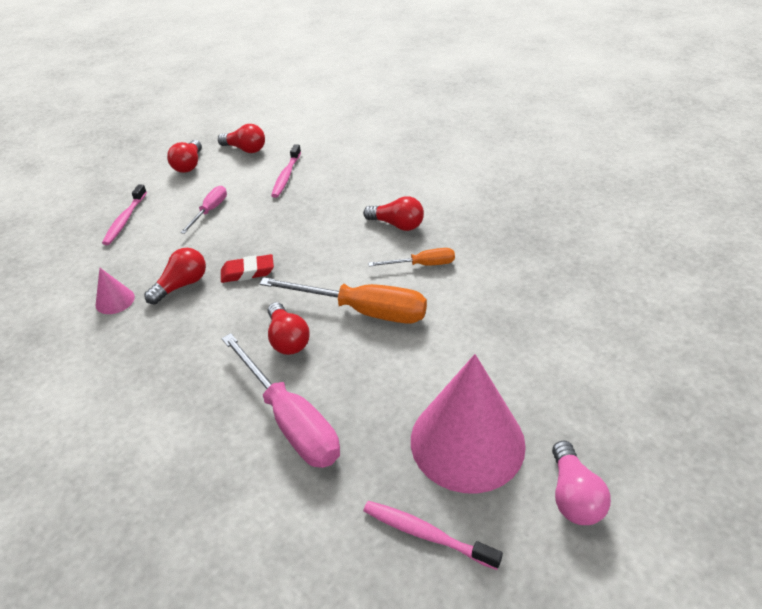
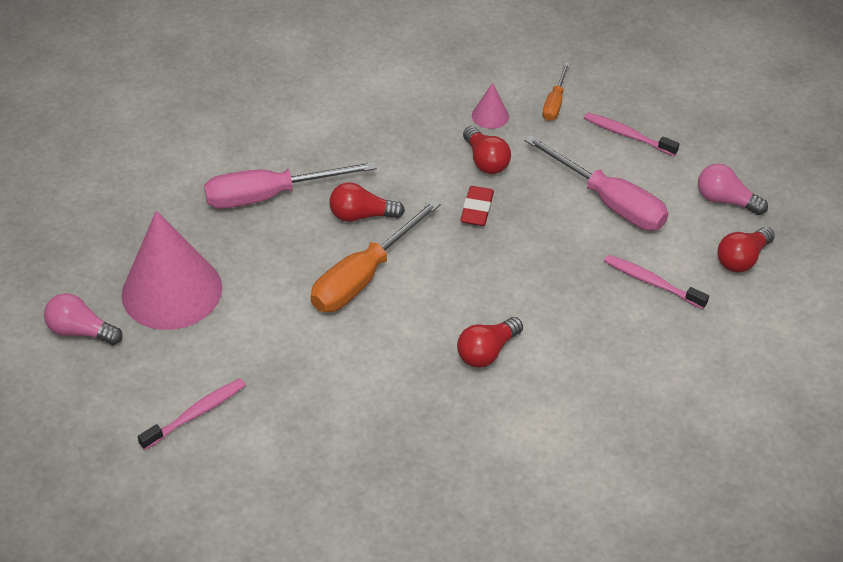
camera: 110 degrees right, 5 degrees up
red light bulb [167,140,202,173] -> pink light bulb [698,164,768,215]
pink screwdriver [180,186,227,234] -> pink screwdriver [524,135,668,230], size x1.87
pink toothbrush [363,501,503,570] -> pink toothbrush moved to [138,378,246,450]
orange screwdriver [368,248,455,266] -> orange screwdriver moved to [543,62,570,121]

